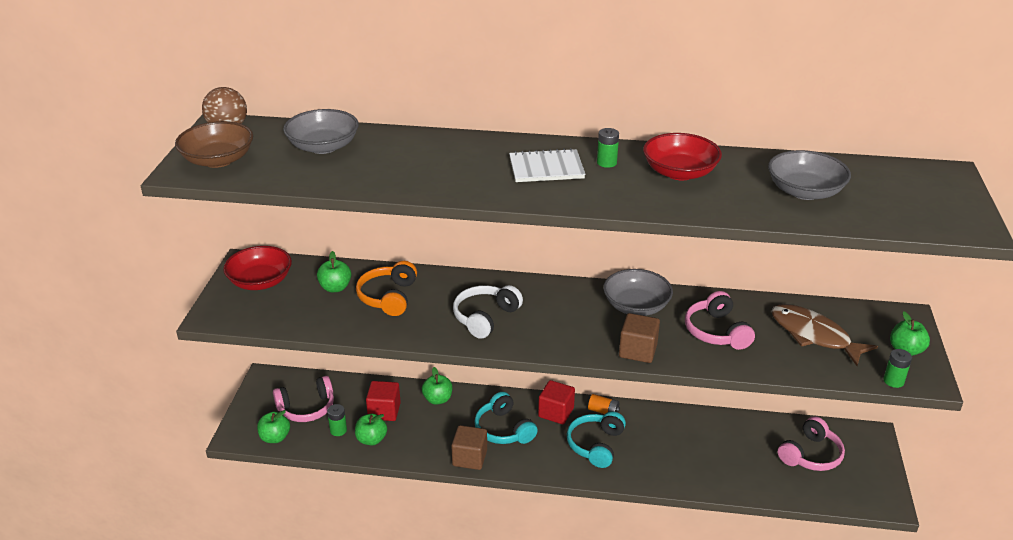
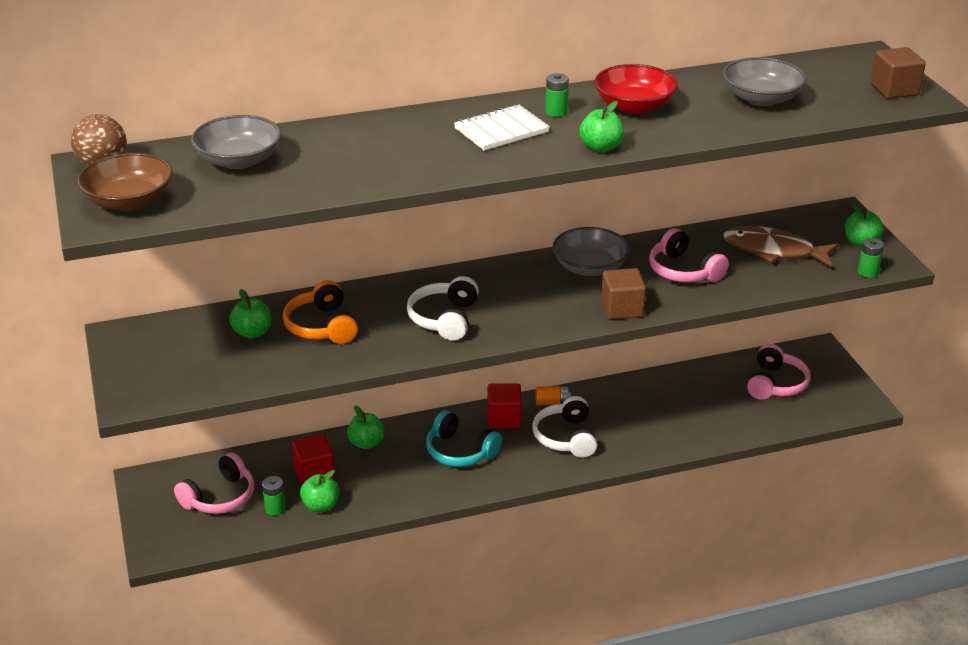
camera: 25 degrees left, 0 degrees up
red bowl [223,246,292,290] -> none
green apple [257,410,290,443] -> green apple moved to [580,101,624,153]
brown cube [451,425,487,470] -> brown cube moved to [870,47,926,99]
turquoise headphones [566,411,626,468] -> white headphones [533,396,597,458]

